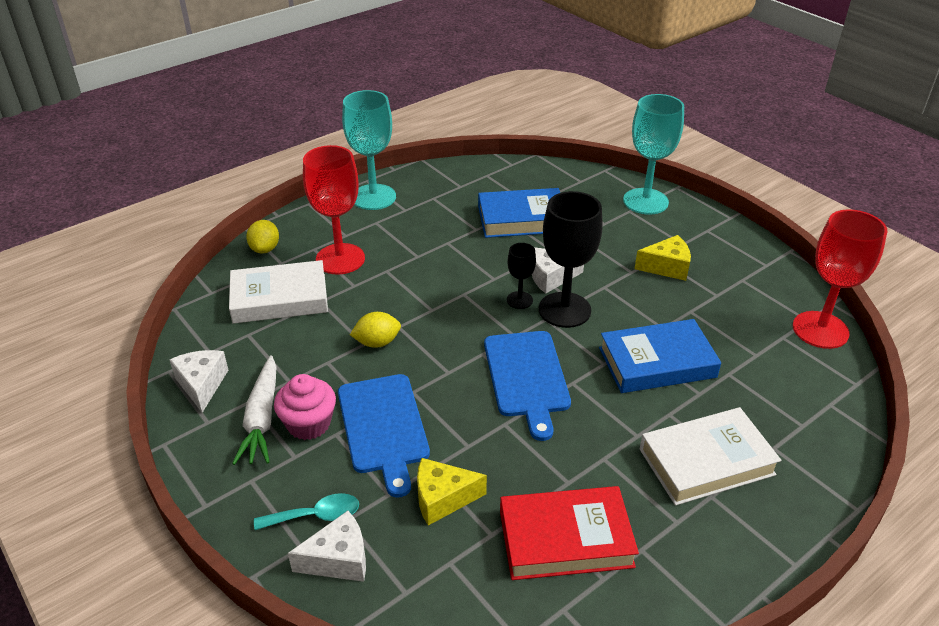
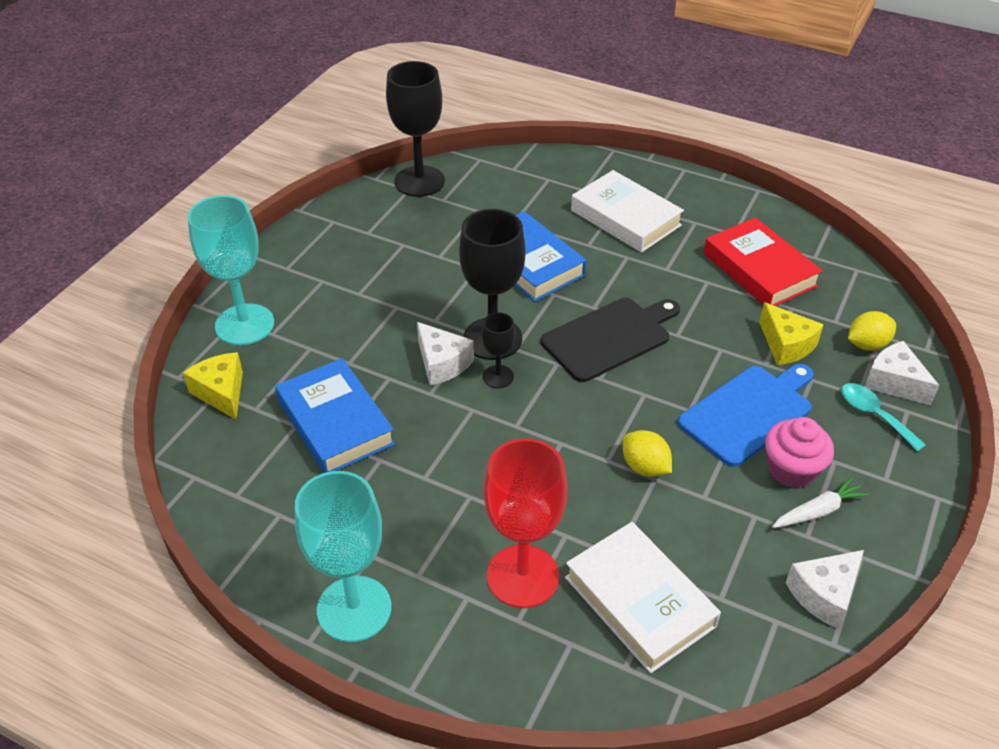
camera: 115 degrees left, 5 degrees up
white carrot [232,355,277,465] -> white carrot [772,477,869,528], size x0.66
yellow lemon [246,220,279,254] -> yellow lemon moved to [848,311,896,351]
blue cutting board [484,331,571,441] -> black cutting board [541,298,680,382]
yellow cheese [635,235,691,281] -> yellow cheese moved to [183,352,243,420]
red goblet [793,209,888,349] -> black goblet [386,61,445,197]

